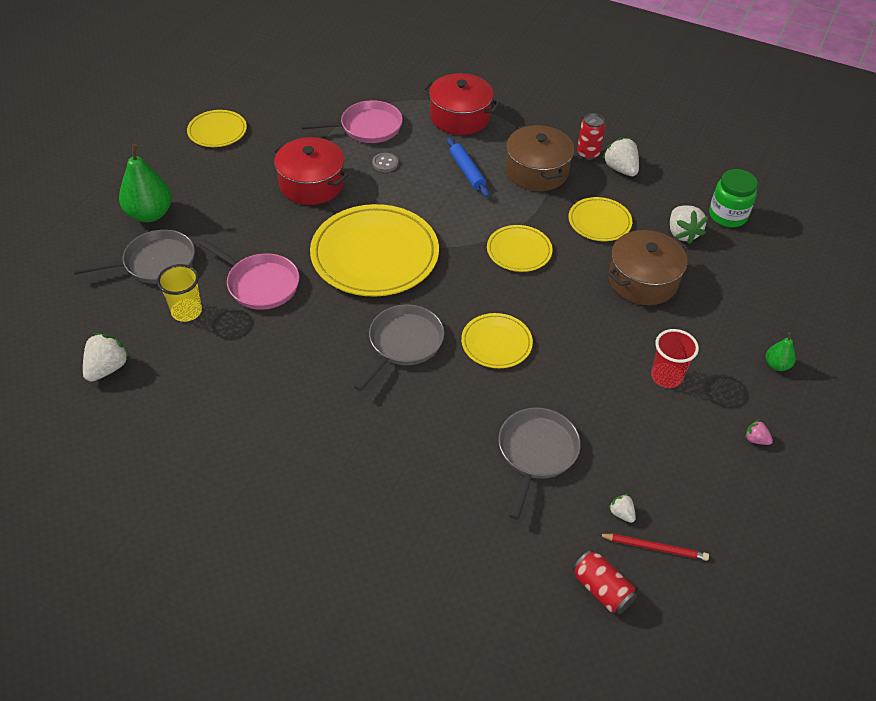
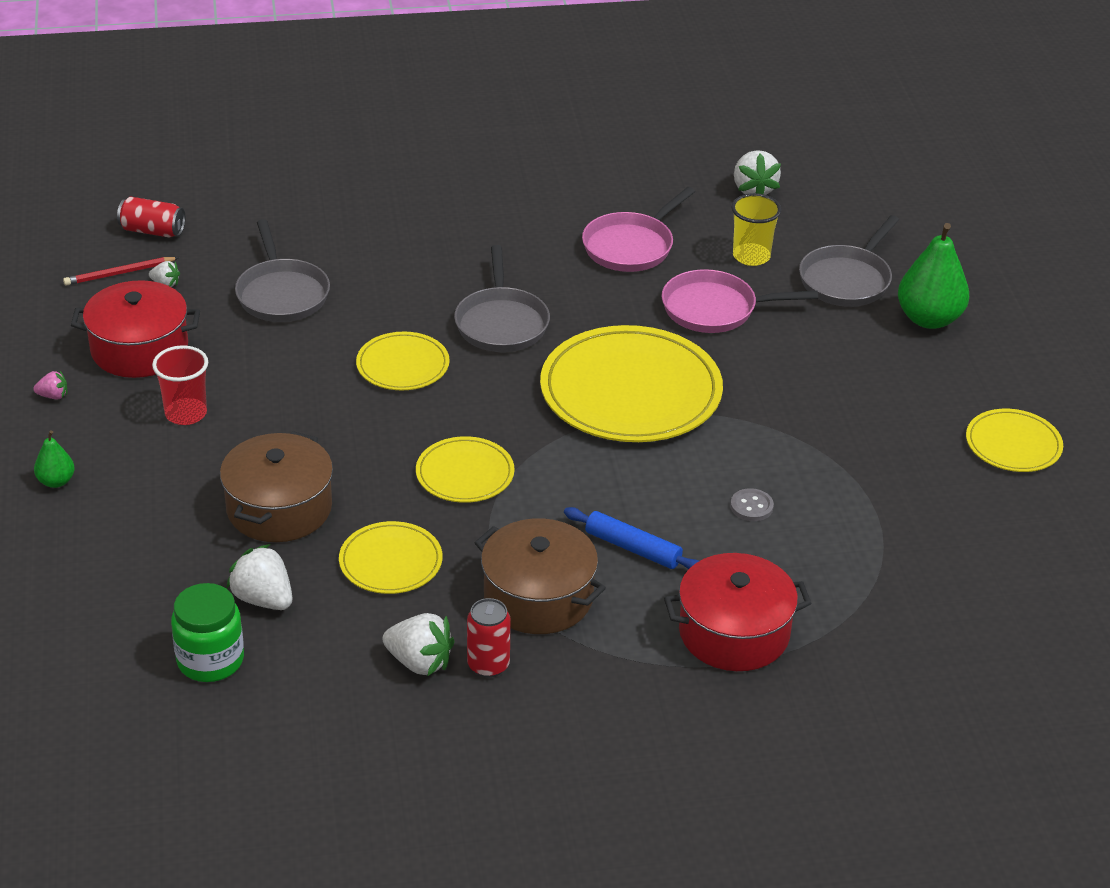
camera: 145 degrees right, 10 degrees down
red pot [272,137,348,205] -> red pot moved to [71,280,200,378]
pink pan [301,100,403,143] -> pink pan moved to [582,187,695,272]

